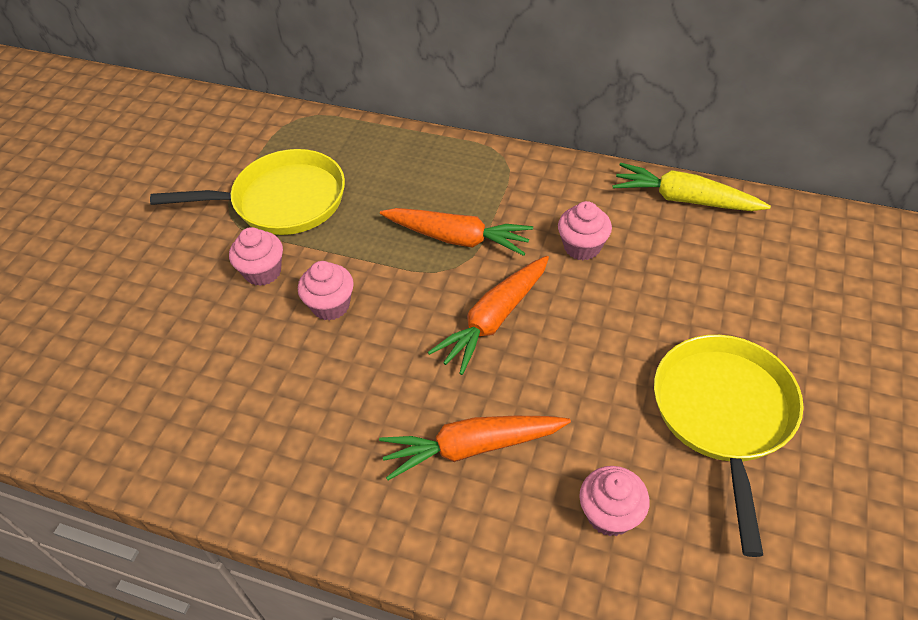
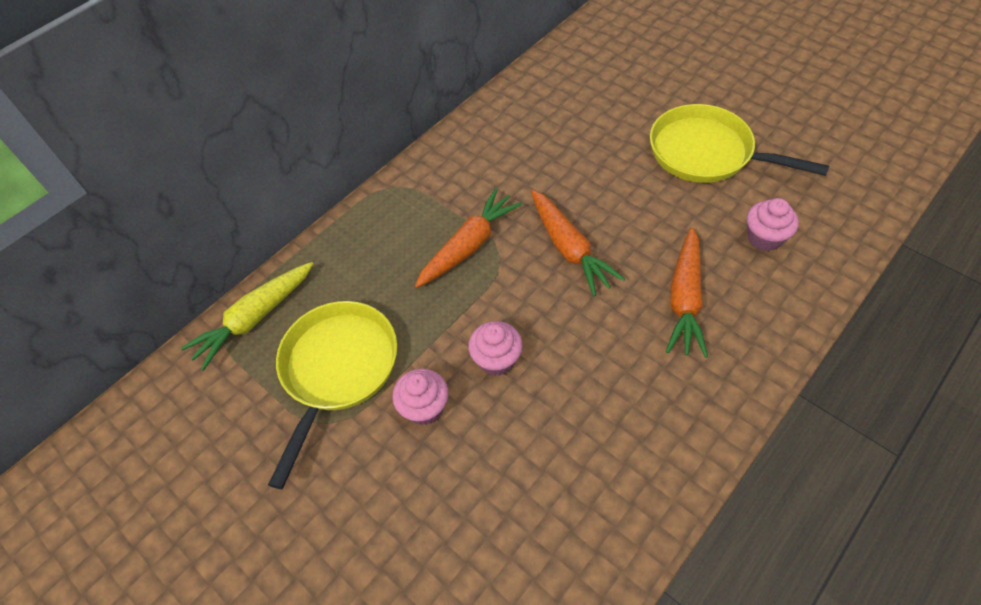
camera: 65 degrees left, 5 degrees up
pink cupcake [558,201,612,260] -> none
yellow carrot [612,163,771,211] -> yellow carrot moved to [181,262,313,371]

